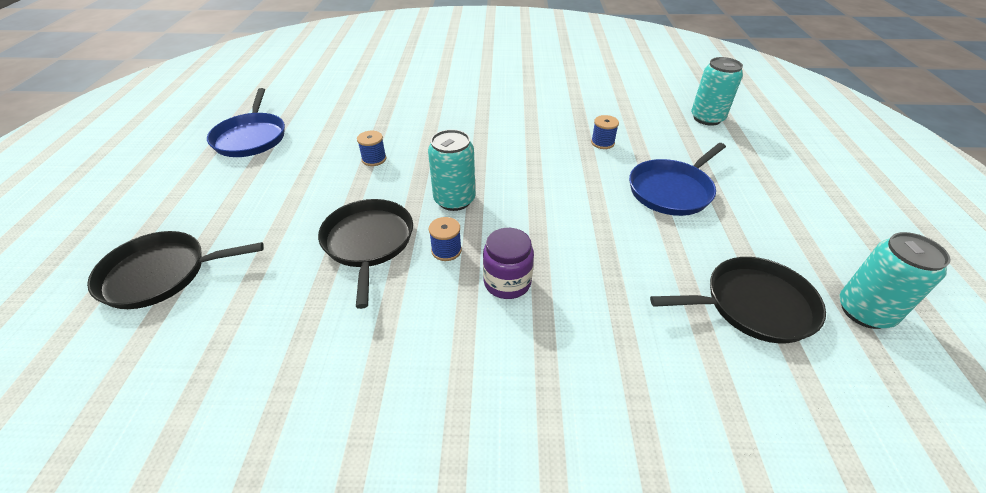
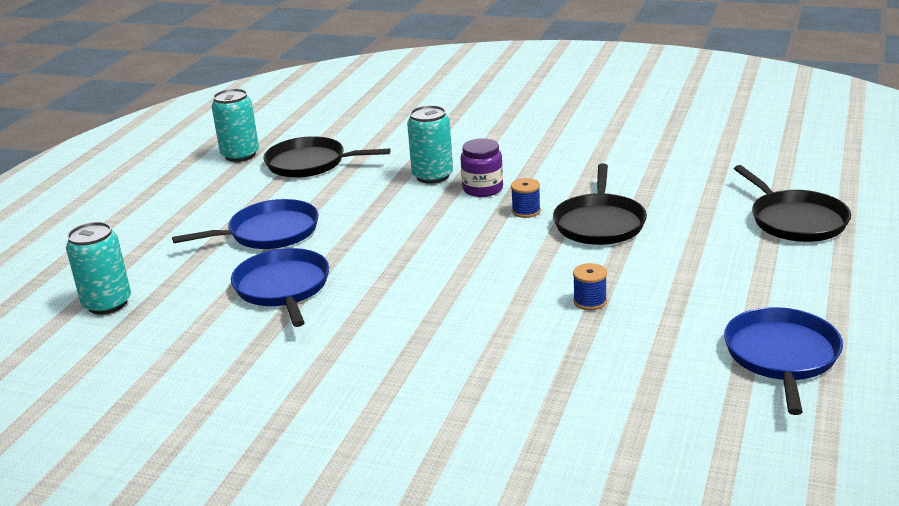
camera: 160 degrees left, 15 degrees down
black pan [87,231,264,309] -> black pan turned 60 degrees clockwise [734,165,851,242]
turquoise can [428,129,475,211] -> turquoise can moved to [407,105,453,184]
blue spool [591,115,619,149] -> blue pan [231,248,329,327]

